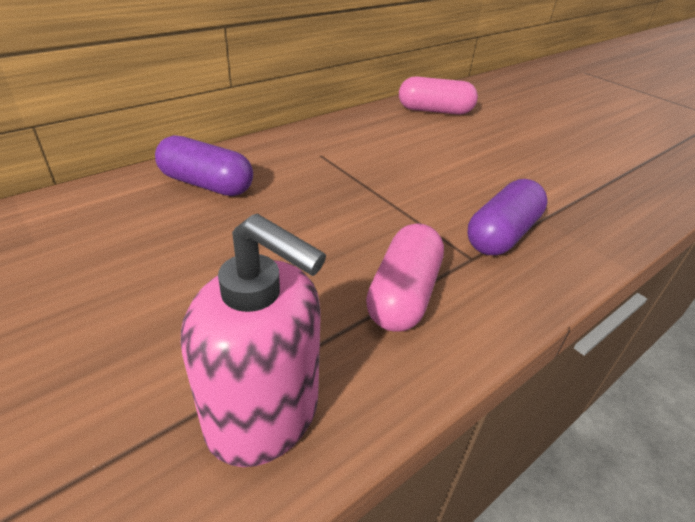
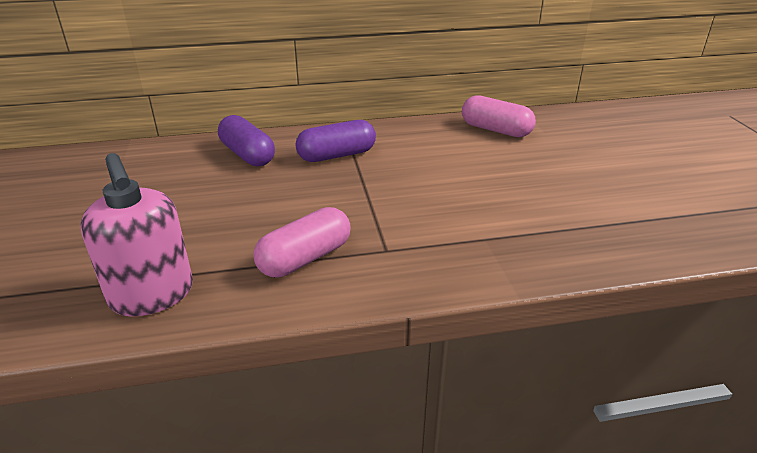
camera: 30 degrees right, 5 degrees down
purple capsule [467,179,548,255] -> purple capsule moved to [295,120,376,162]

